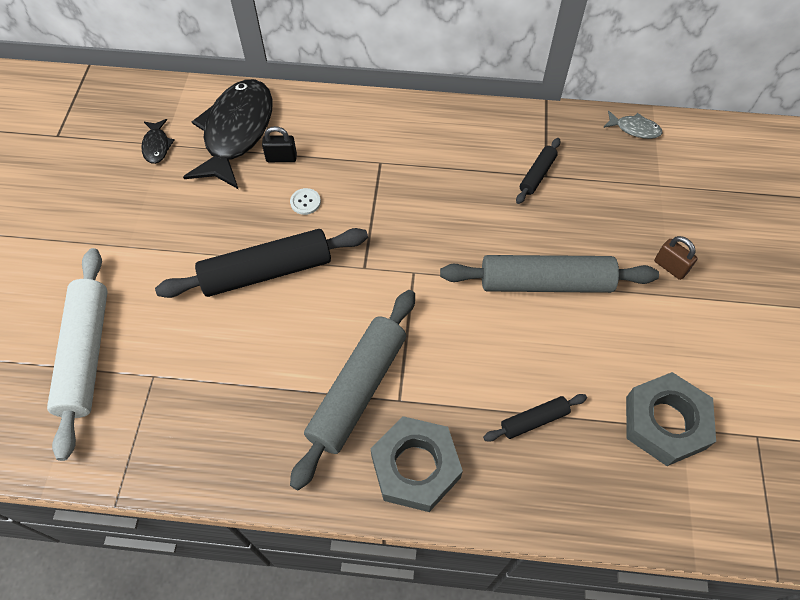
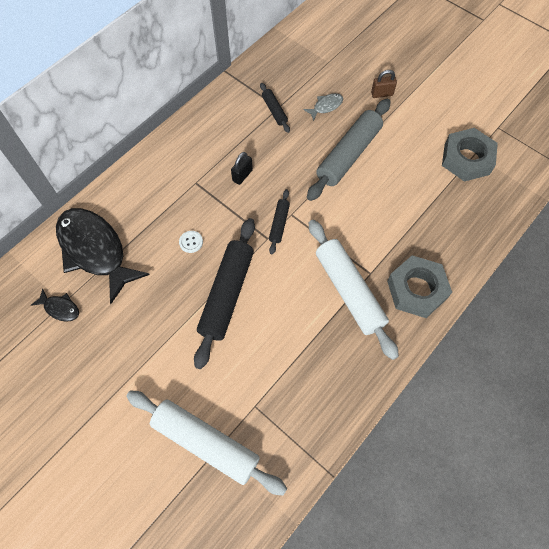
camera: 55 degrees left, 5 degrees up
black padlock [262,126,297,162] -> black padlock moved to [231,152,253,185]
grey rolling pin [290,290,415,490] -> white rolling pin [309,220,399,360]
black rolling pin [483,394,587,442] -> black rolling pin moved to [269,189,290,254]
grey fish [603,111,662,139] -> grey fish moved to [303,93,343,121]

